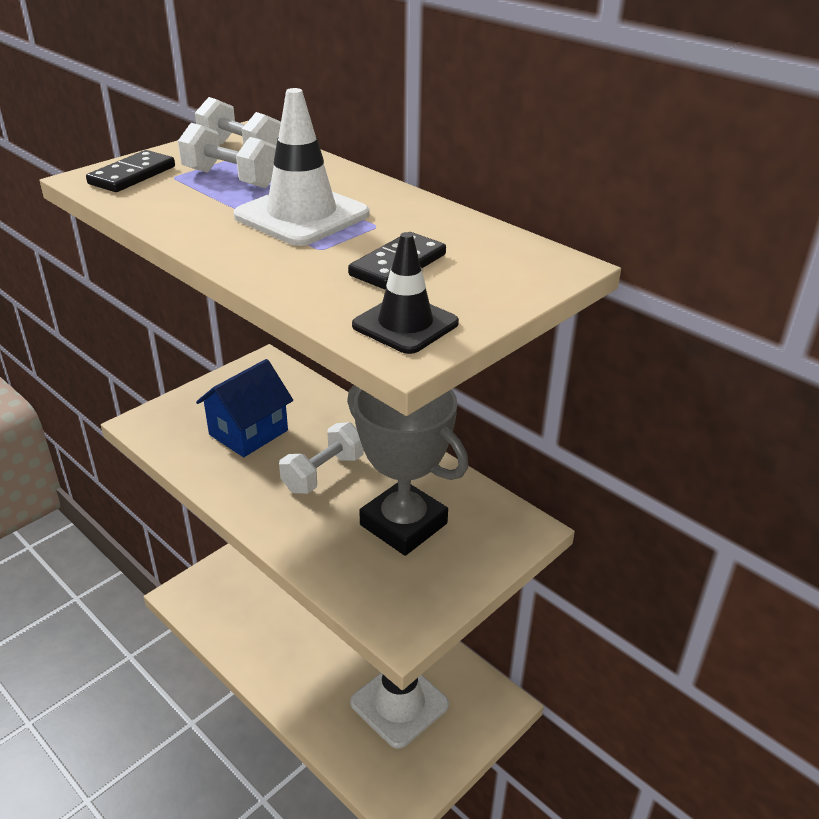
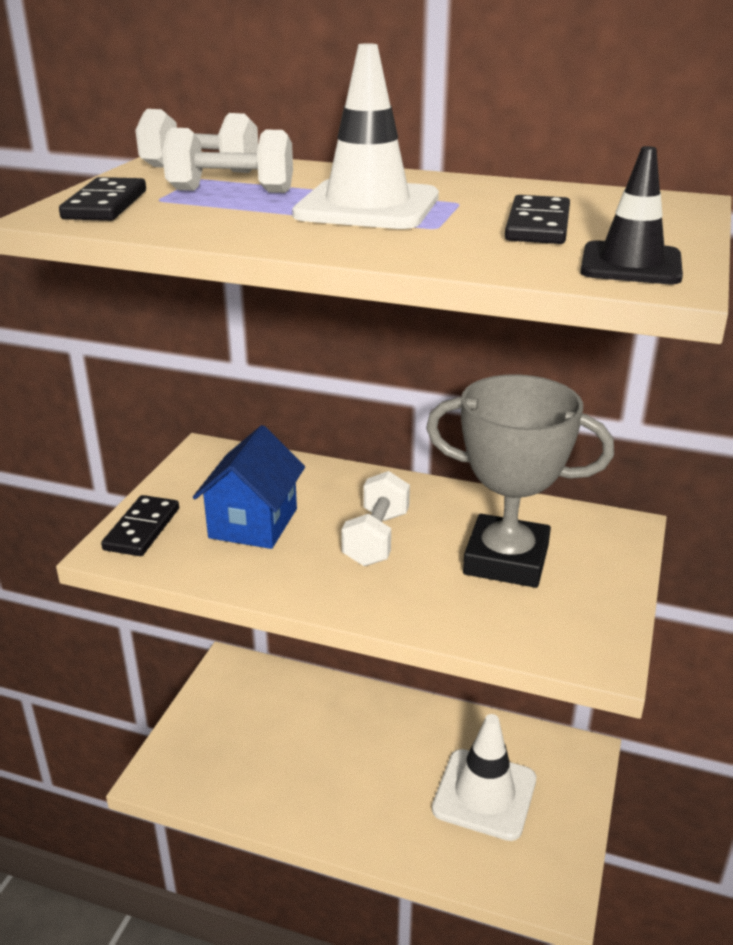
camera: 25 degrees left, 5 degrees down
none -> black domino [101,495,179,556]

